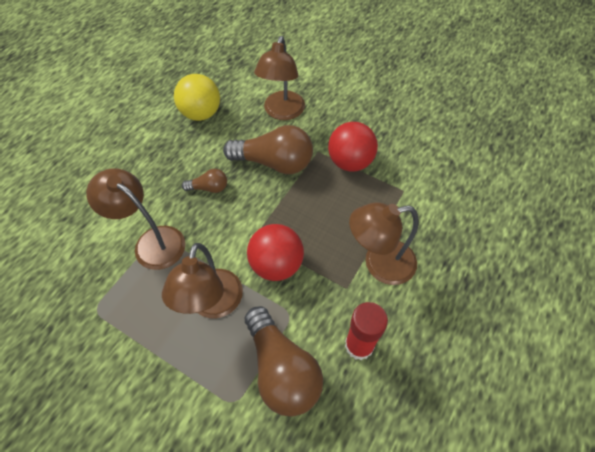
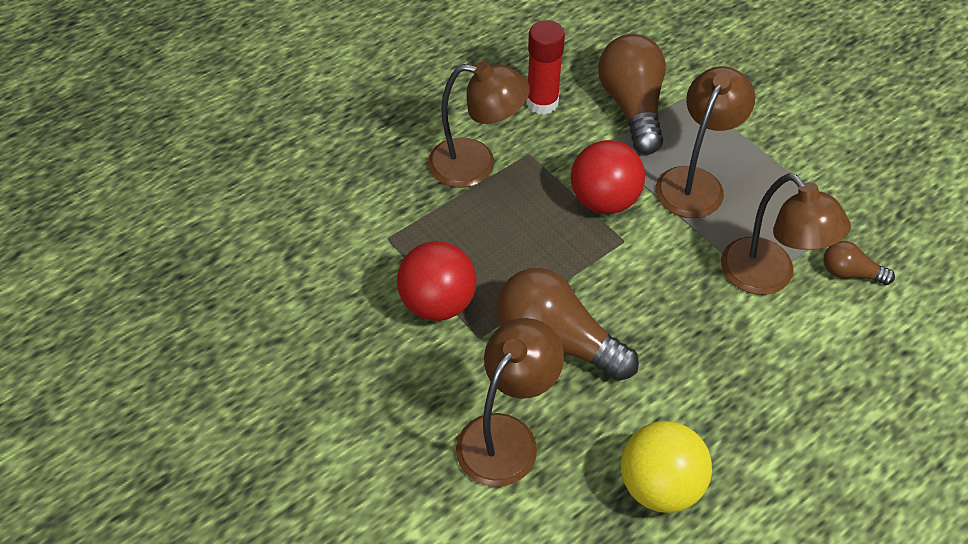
camera: 160 degrees left, 5 degrees down
brown light bulb [182,169,227,193] -> brown light bulb moved to [824,241,895,285]

